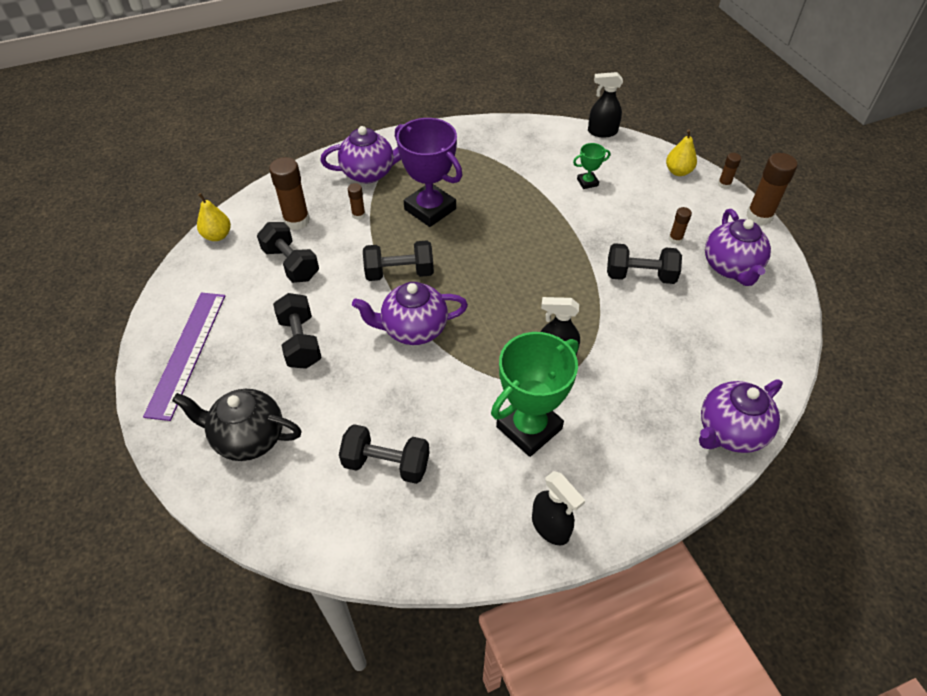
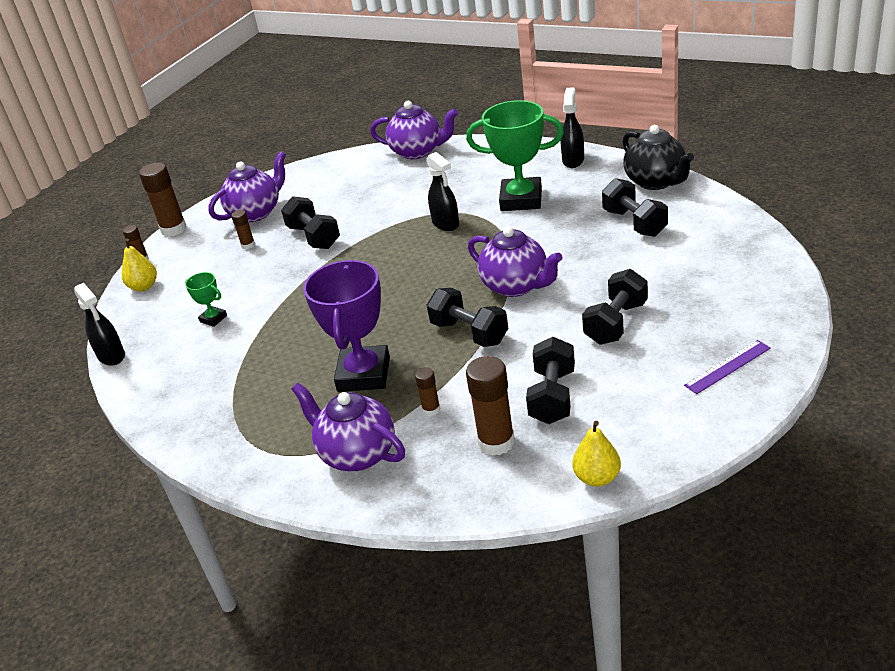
camera: 125 degrees left, 15 degrees down
purple ruler [143,292,225,421] -> purple ruler [684,340,771,394], size x0.55
black teapot [172,389,302,461] -> black teapot moved to [622,125,694,190]

